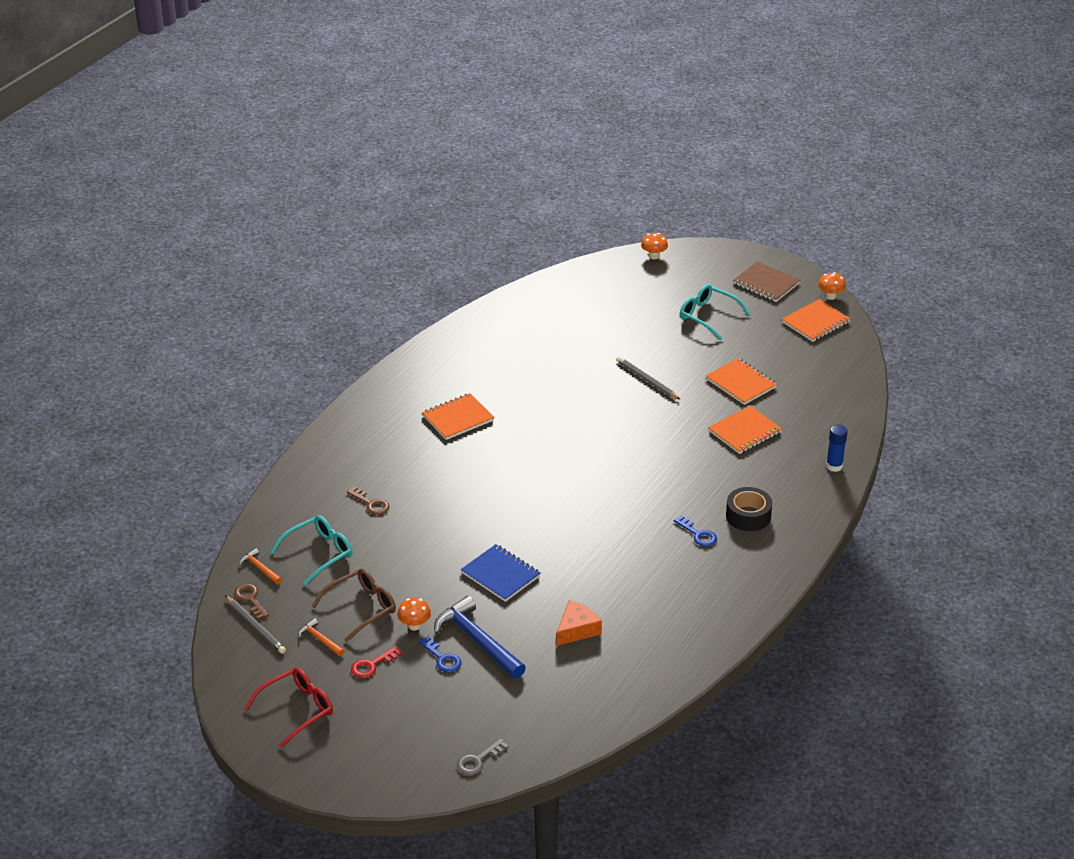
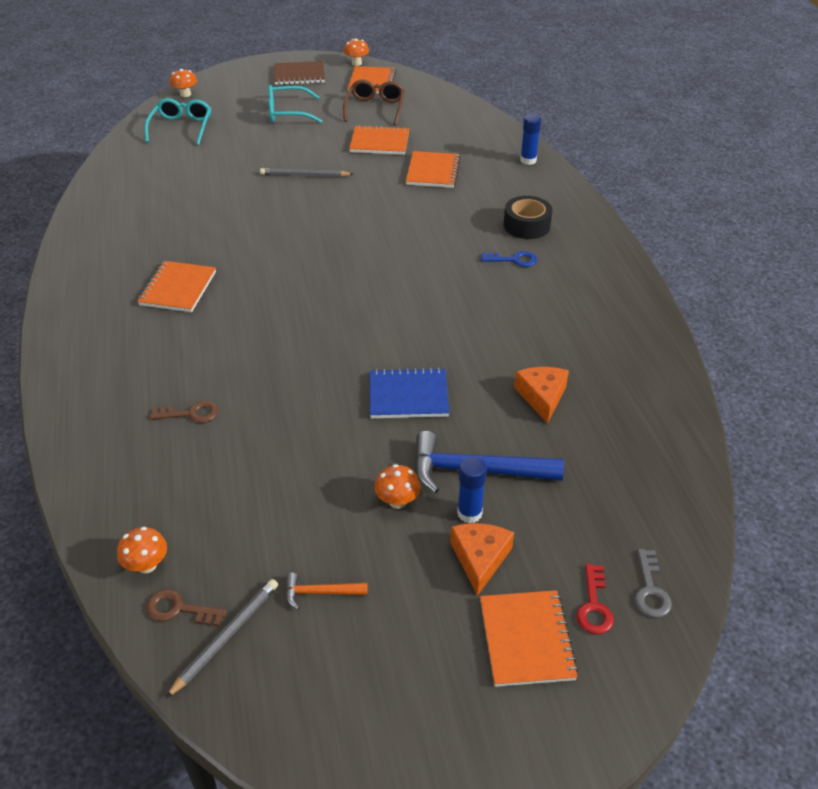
camera: 45 degrees left, 5 degrees up
grey pencil [225,595,286,654] -> grey pencil turned 60 degrees counterclockwise [166,579,278,698]
orange hammer [239,548,282,584] -> orange mushroom [117,527,167,573]
red glasses [244,667,333,748] -> none
turquoise glasses [270,515,352,586] -> turquoise glasses moved to [144,98,211,145]
brown glasses [312,568,396,642] -> brown glasses moved to [343,80,405,125]
red key [351,646,402,678] -> red key moved to [576,564,614,634]
blue key [419,636,461,672] -> blue glue stick [457,457,487,523]
none -> orange cheese [450,523,514,596]
none -> orange notebook [480,590,578,687]

